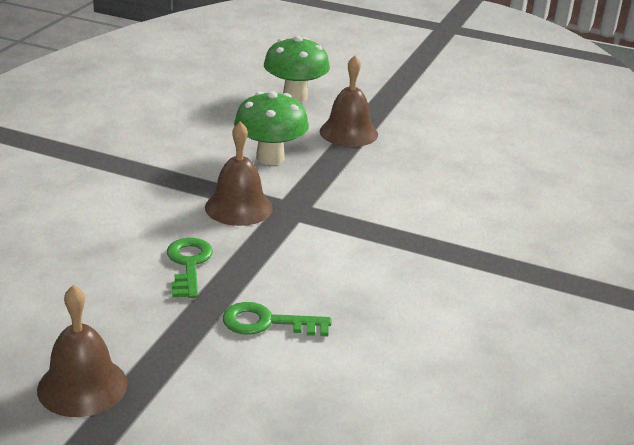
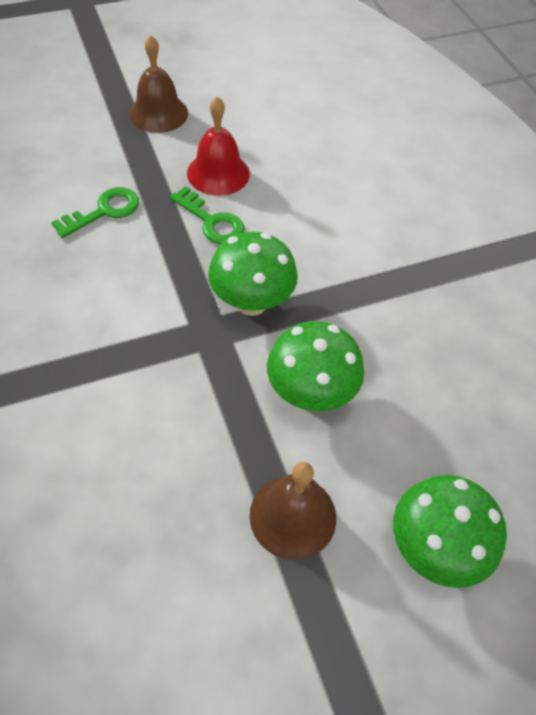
camera: 135 degrees right, 25 degrees up
brown bell [205,122,273,226] -> green mushroom [208,232,298,316]
none -> red bell [187,97,250,196]

